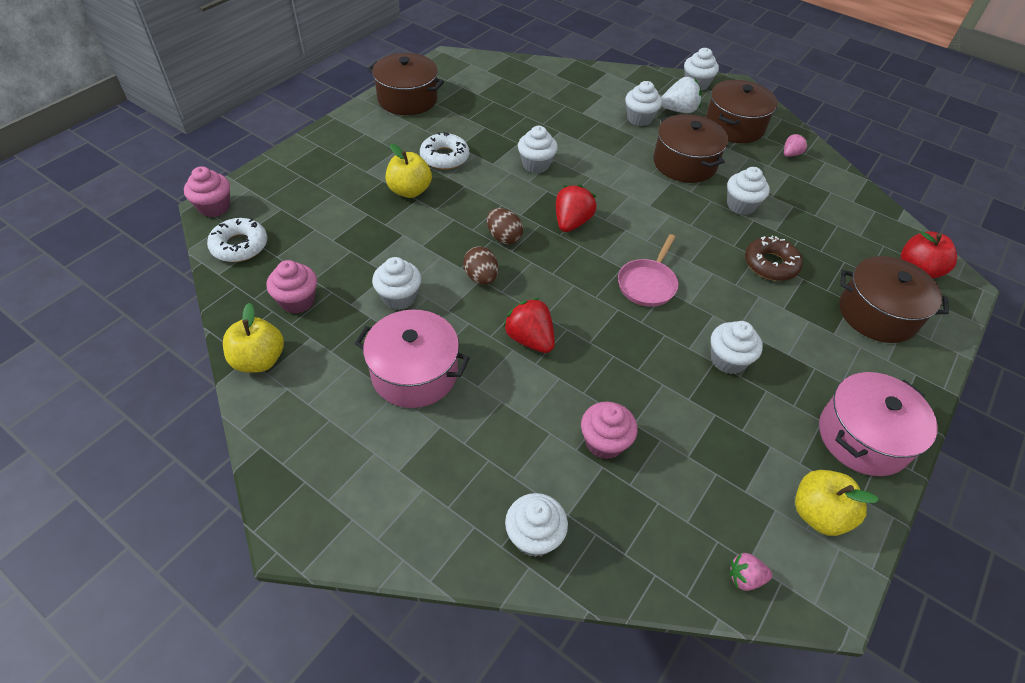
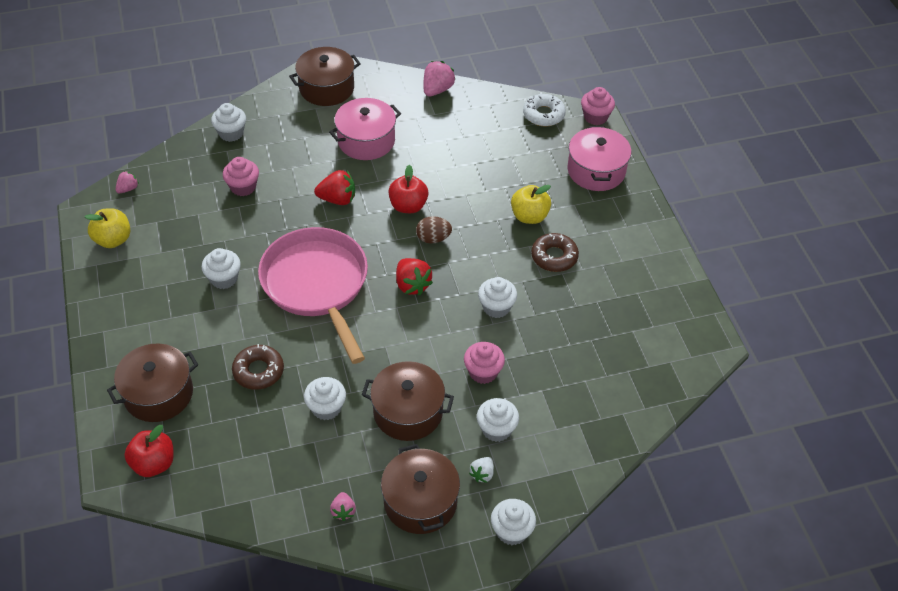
camera: 130 degrees right, 0 degrees up
yellow apple [223,303,284,373] -> pink strawberry [424,61,456,97]
pink cupcake [267,260,317,314] -> pink cupcake moved to [464,342,505,384]
brown pot [367,53,444,115] -> brown pot moved to [289,47,361,106]
white cupcake [372,257,421,310] -> none
white donut [420,132,469,170] -> brown donut [531,233,579,272]
brown egg [463,246,498,285] -> red apple [388,165,428,213]
pink pan [618,234,678,307] -> pink pan [258,227,368,364], size x2.16
white strawberry [661,77,701,113] -> white strawberry [469,457,494,483], size x0.59
pink pot [819,372,938,476] -> pink pot moved to [568,126,631,191]

